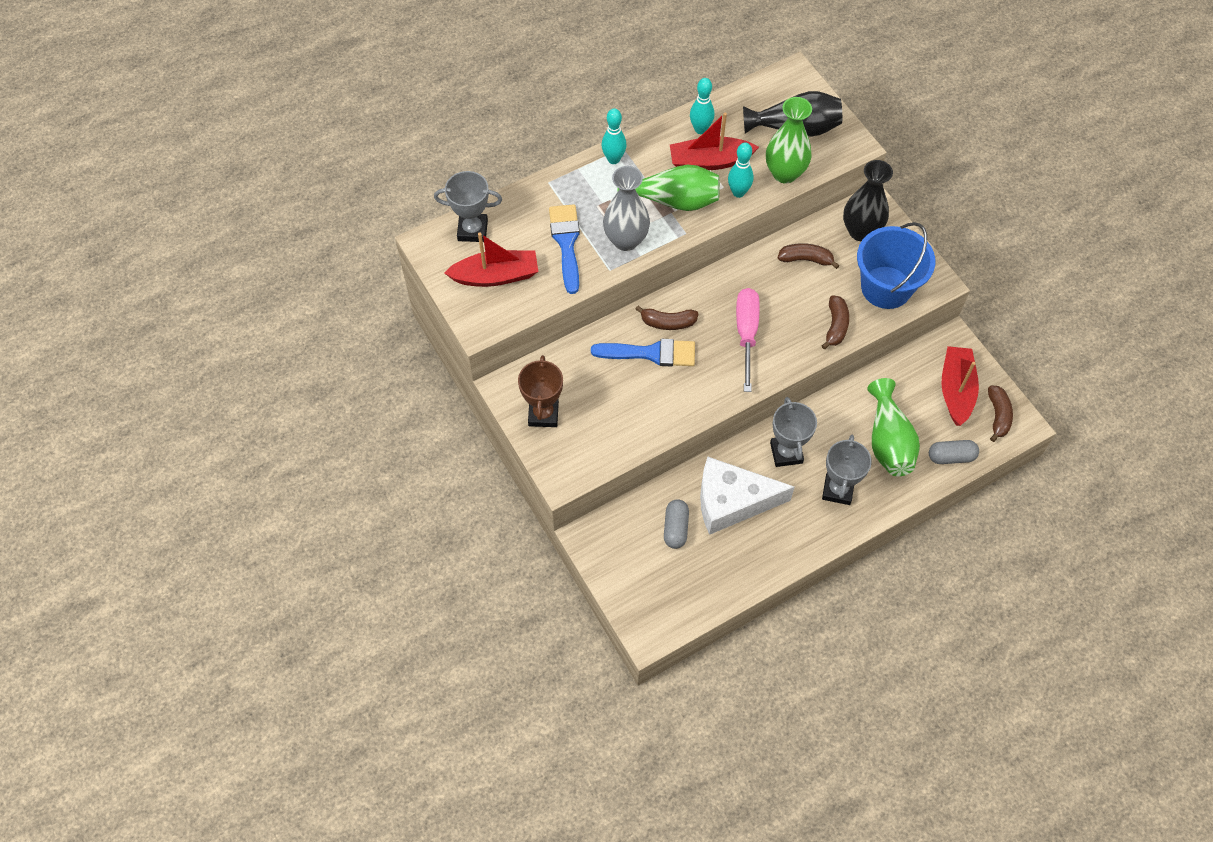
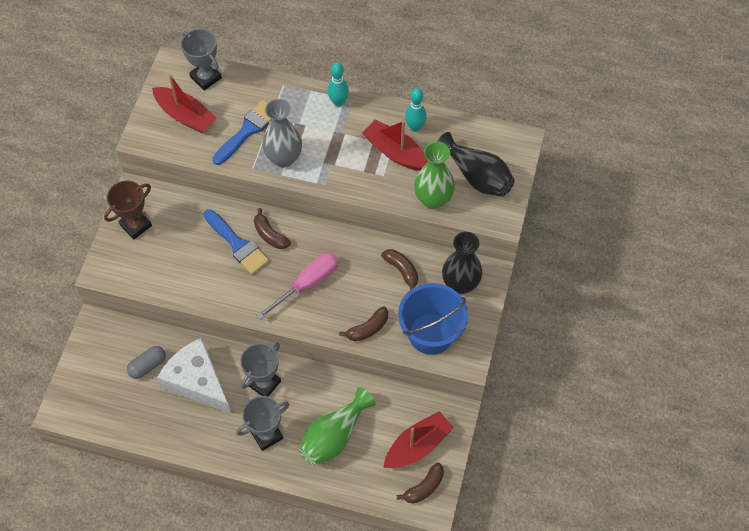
camera: 45 degrees right, 0 degrees up
green vase [617,165,720,211] -> none
turquoise bowling pin [728,142,753,198] -> none
grey capsule [929,440,979,464] -> none

